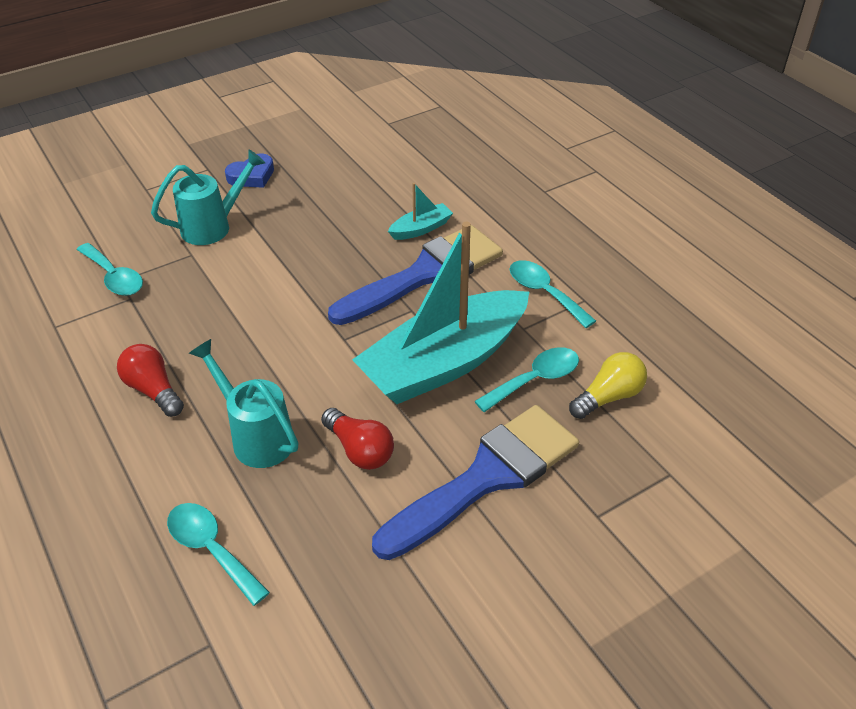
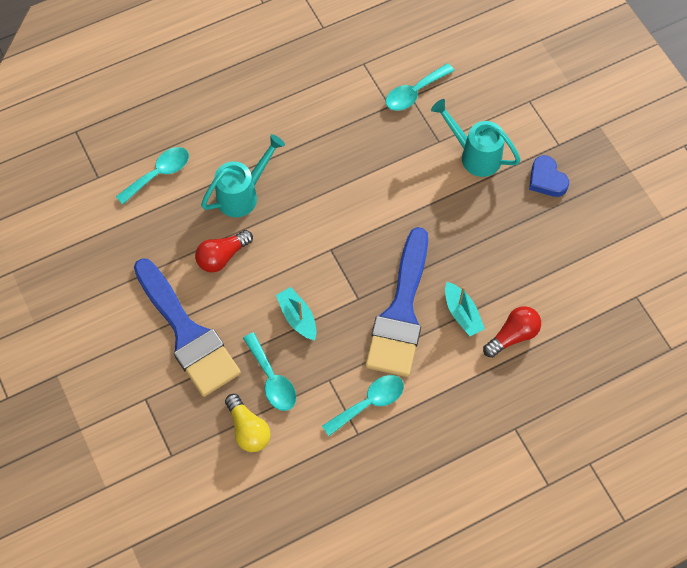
camera: 95 degrees right, 20 degrees up
red light bulb [117,344,184,417] -> red light bulb moved to [483,306,541,358]
turquoise watering can [151,150,265,245] -> turquoise watering can turned 150 degrees clockwise [431,99,521,177]
blue brush [328,225,503,325] -> blue brush turned 45 degrees clockwise [365,227,428,377]
turquoise boat [352,222,529,404] -> turquoise boat [276,287,316,340], size x0.41

